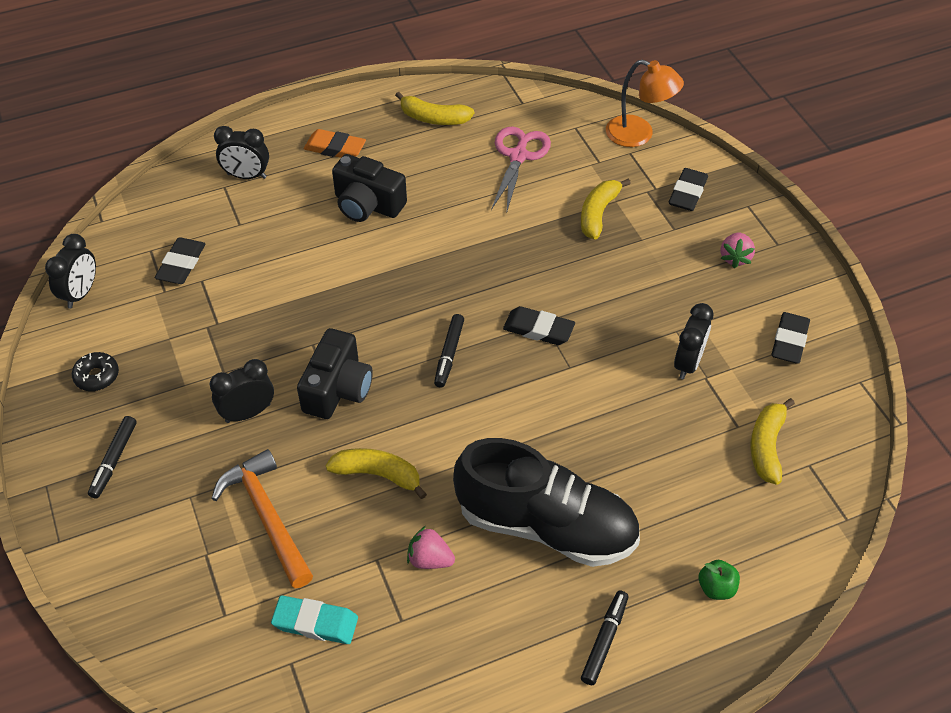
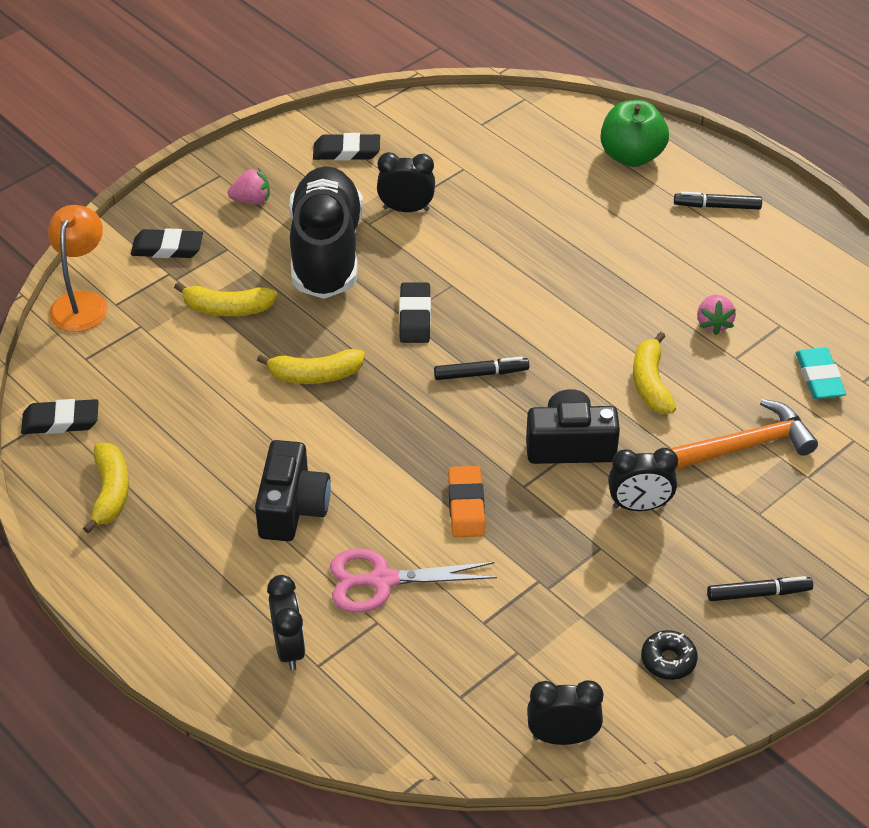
camera: 110 degrees left, 5 degrees down
black eraser [155,237,205,284] -> black eraser moved to [21,399,99,434]
black clock [210,359,274,423] -> black clock turned 45 degrees counterclockwise [608,448,678,511]
orange hammer [211,449,313,588] -> orange hammer turned 150 degrees counterclockwise [669,399,818,470]
orange eraser [304,129,366,158] -> orange eraser moved to [448,466,485,537]
black shoe [453,438,640,567] -> black shoe moved to [289,166,363,299]
pink scissors [491,127,551,214] -> pink scissors moved to [330,548,497,613]
green apple [699,560,740,600] -> green apple [601,100,669,167], size x1.98
yellow banana [751,398,795,485] -> yellow banana moved to [257,349,365,384]

